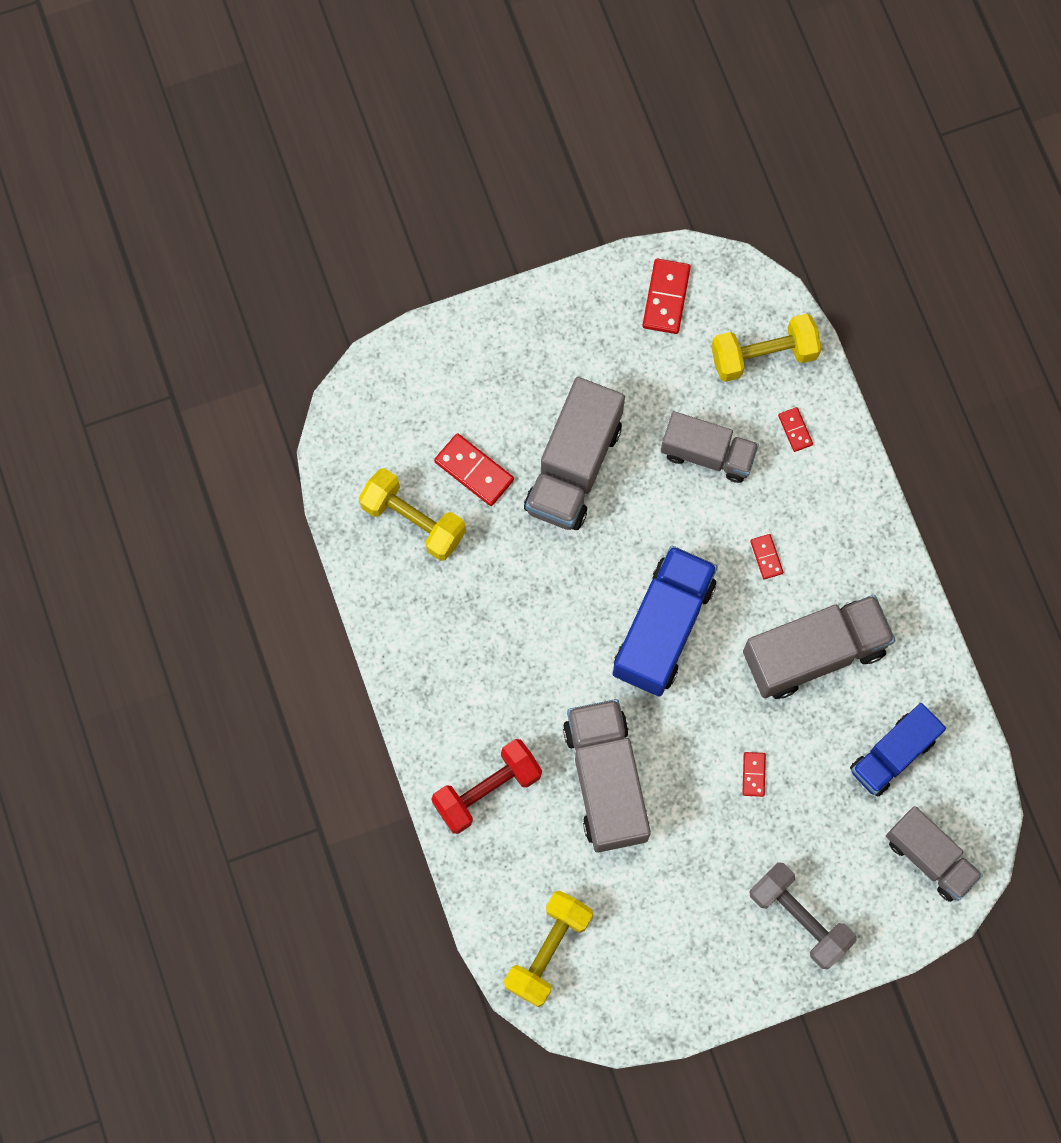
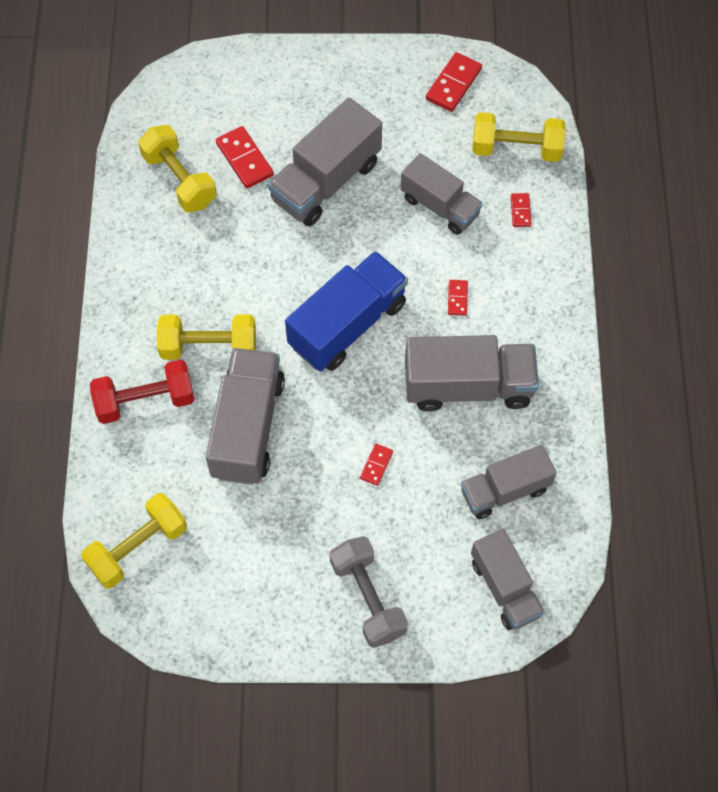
camera: 20 degrees right, 10 degrees down
blue truck [850,703,946,797] -> grey truck [461,445,557,519]
none -> yellow dumbbell [157,314,256,360]

